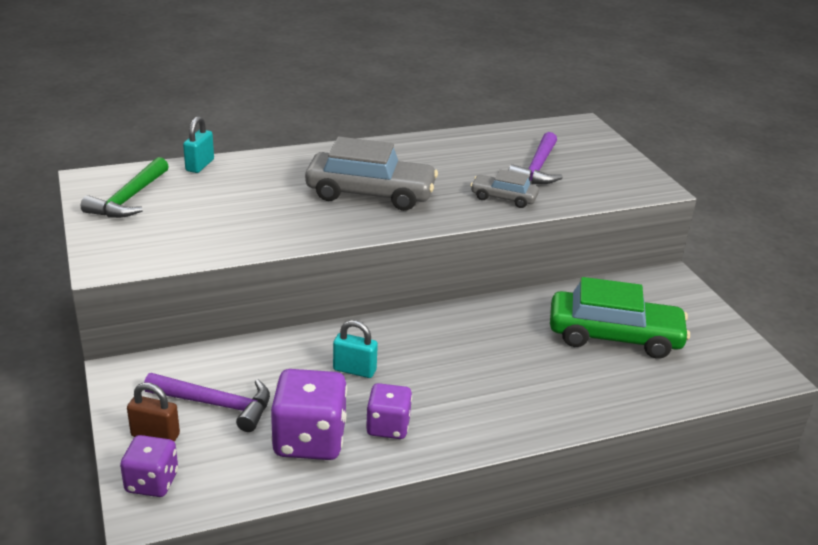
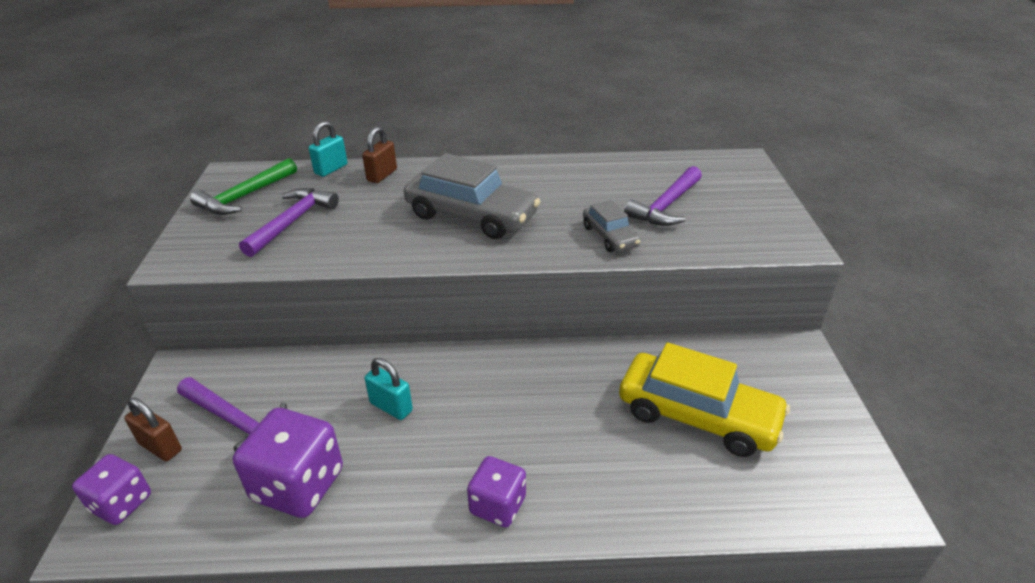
camera: 20 degrees right, 5 degrees up
purple dice [366,383,412,439] -> purple dice moved to [467,456,526,527]
grey car [470,169,539,208] -> grey car turned 150 degrees counterclockwise [583,200,641,252]
green car [550,277,690,359] -> yellow car [619,342,790,457]
none -> purple hammer [239,188,339,257]
none -> brown padlock [362,127,397,183]

